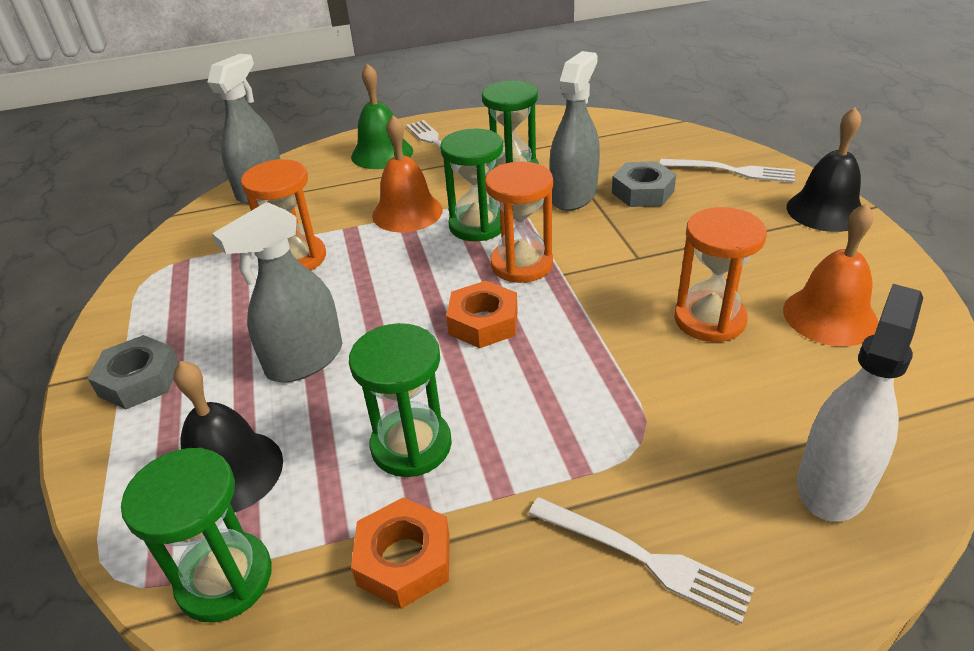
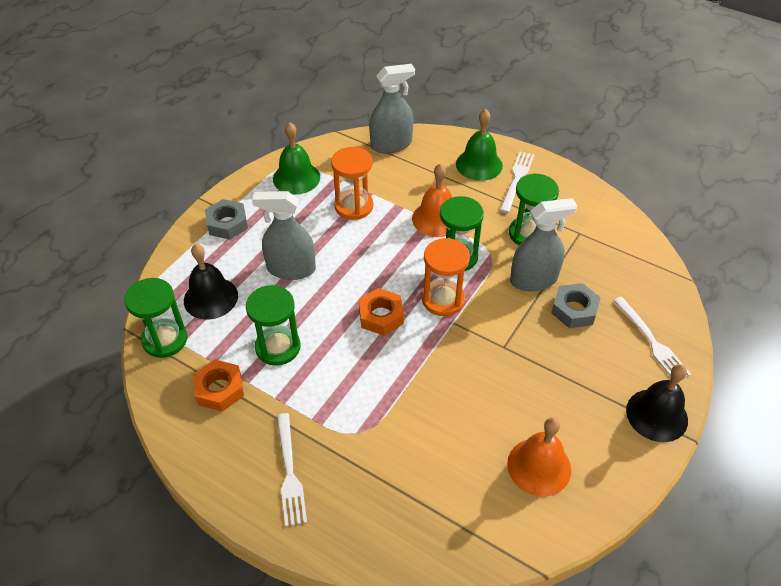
camera: 45 degrees right, 10 degrees up
orange hourglass [674,207,767,342] -> none
white spray bottle [797,284,923,522] -> none
none -> green bell [273,122,320,195]

